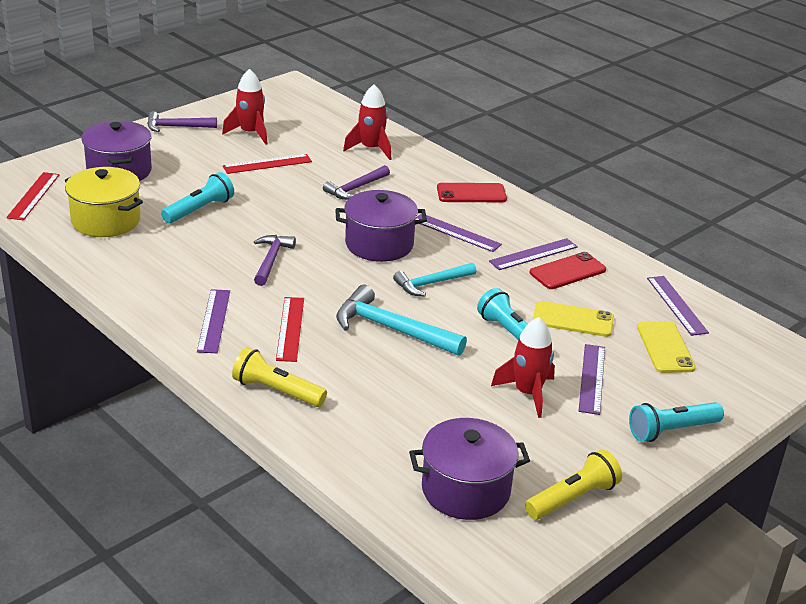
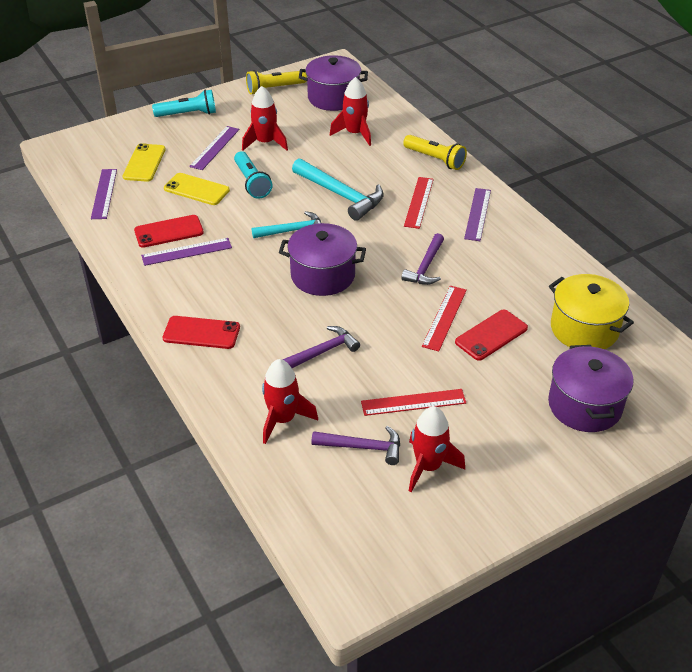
camera: 165 degrees left, 10 degrees up
red ruler [6,172,60,220] -> red ruler moved to [422,286,467,351]
purple hammer [147,111,217,132] -> purple hammer moved to [311,426,400,465]
turquoise flashlight [161,172,234,224] -> red phone [455,310,528,361]
purple ruler [416,213,502,252] -> none
none -> red rocket [330,77,371,146]

